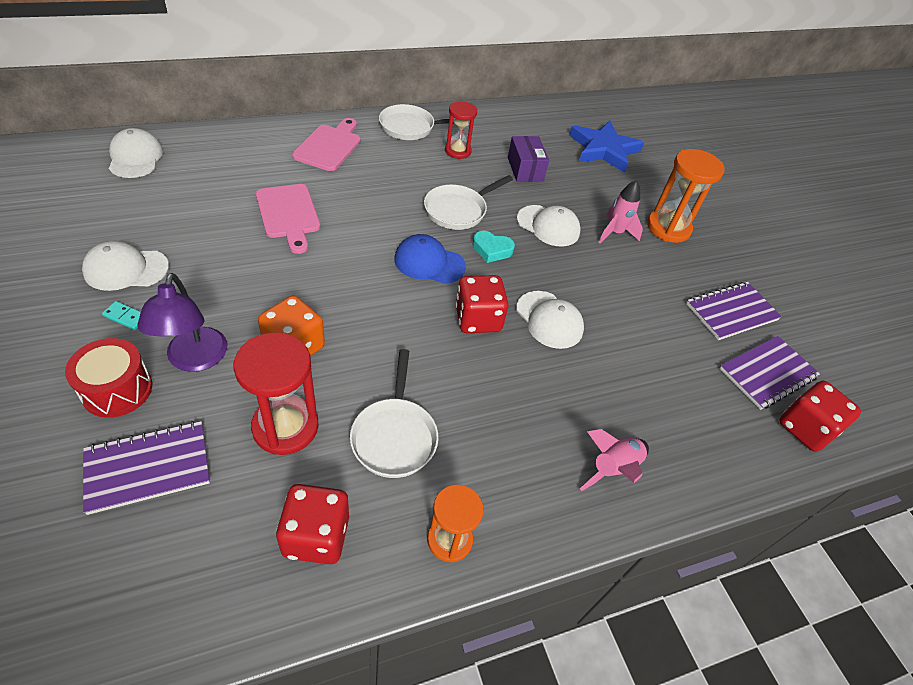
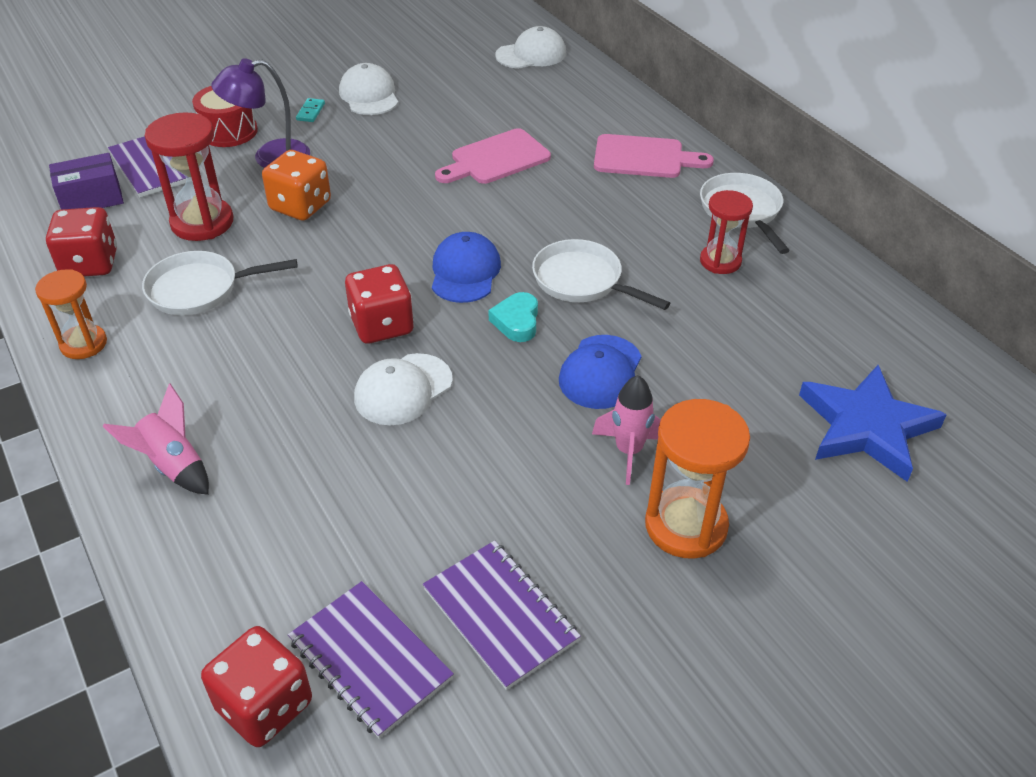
camera: 85 degrees right, 5 degrees down
purple box [508,136,549,182] -> purple box moved to [49,153,124,210]
white cap [517,205,581,246] -> blue cap [559,335,641,409]

